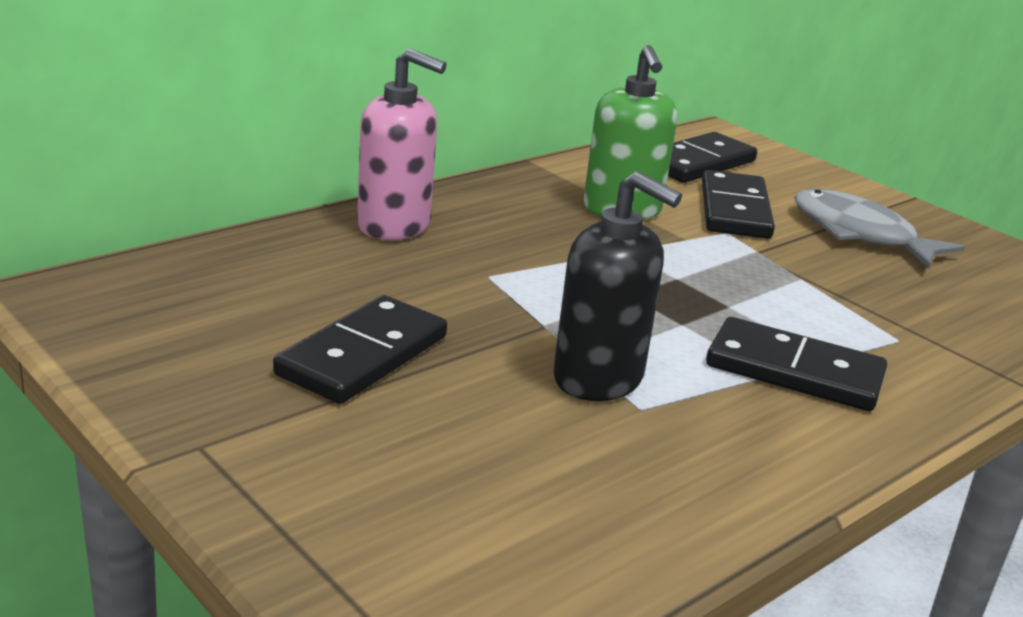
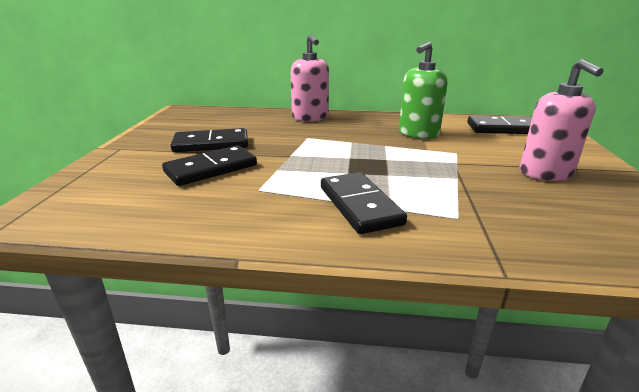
camera: 50 degrees right, 0 degrees up
black soap dispenser [553,171,682,401] -> none
black domino [702,170,775,239] -> black domino moved to [162,145,257,186]
grey fish [794,189,965,268] -> pink soap dispenser [520,59,603,181]

